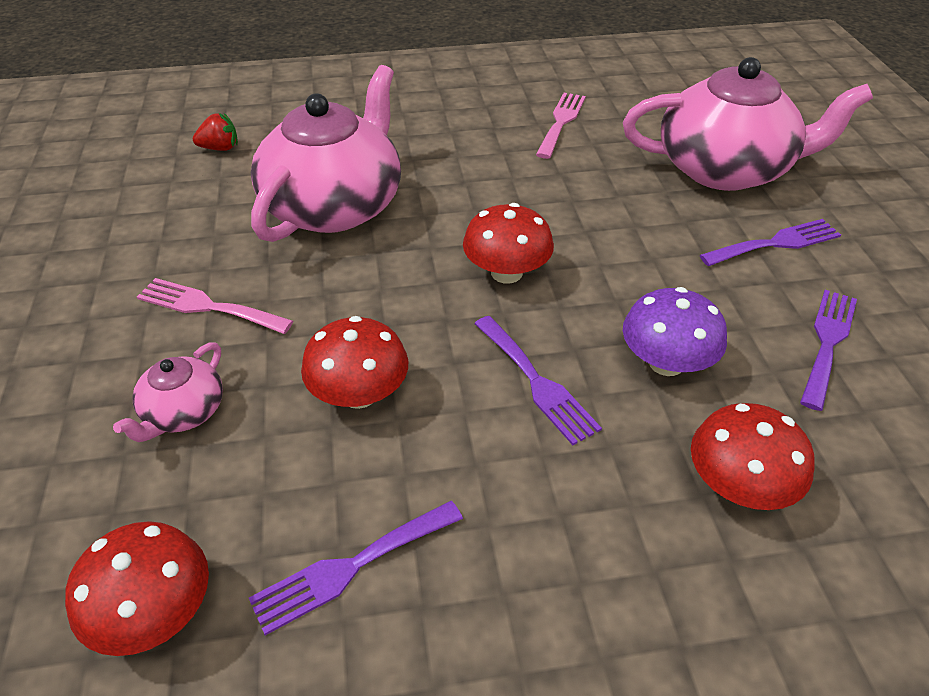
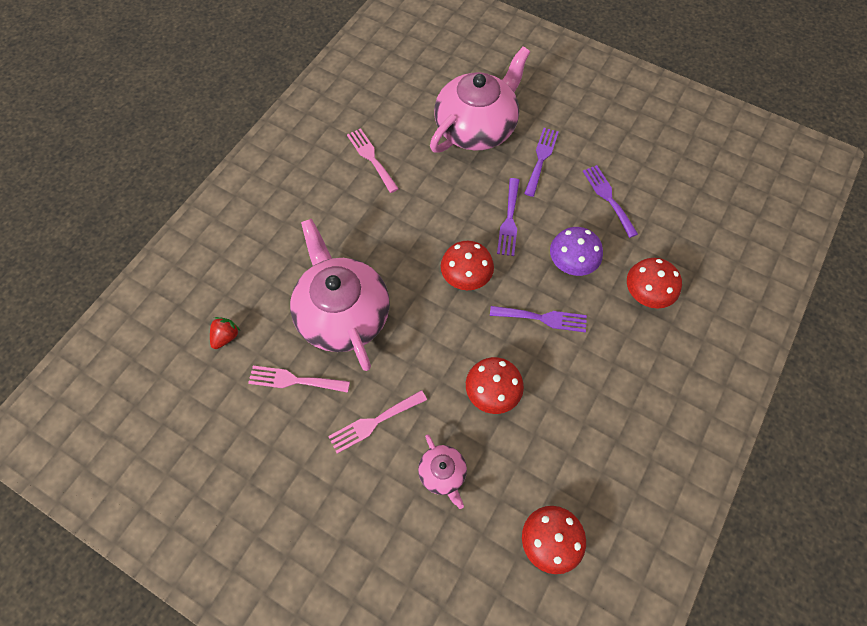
camera: 50 degrees left, 20 degrees up
purple fork [249,501,463,635] -> purple fork moved to [497,178,519,256]
none -> pink fork [248,366,350,393]

